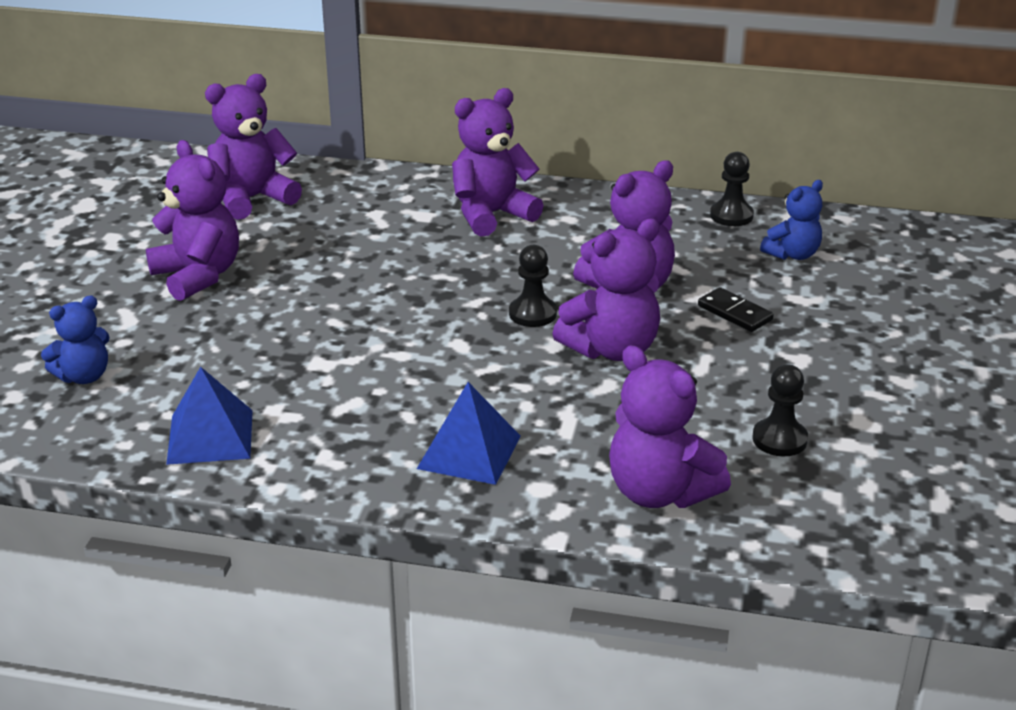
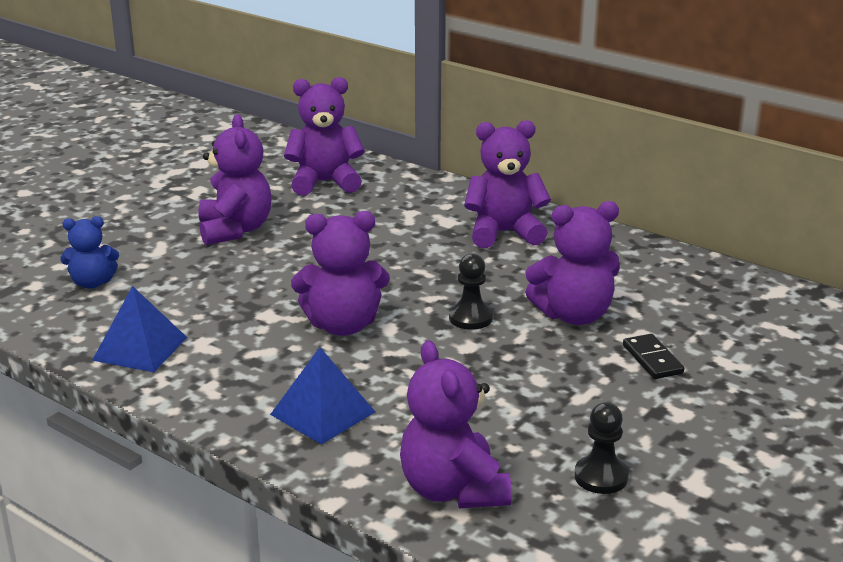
camera: 25 degrees right, 5 degrees down
purple teddy bear [552,218,660,361] -> purple teddy bear moved to [291,211,390,336]
black pawn [710,152,754,226] -> none
blue teddy bear [760,180,823,260] -> none

